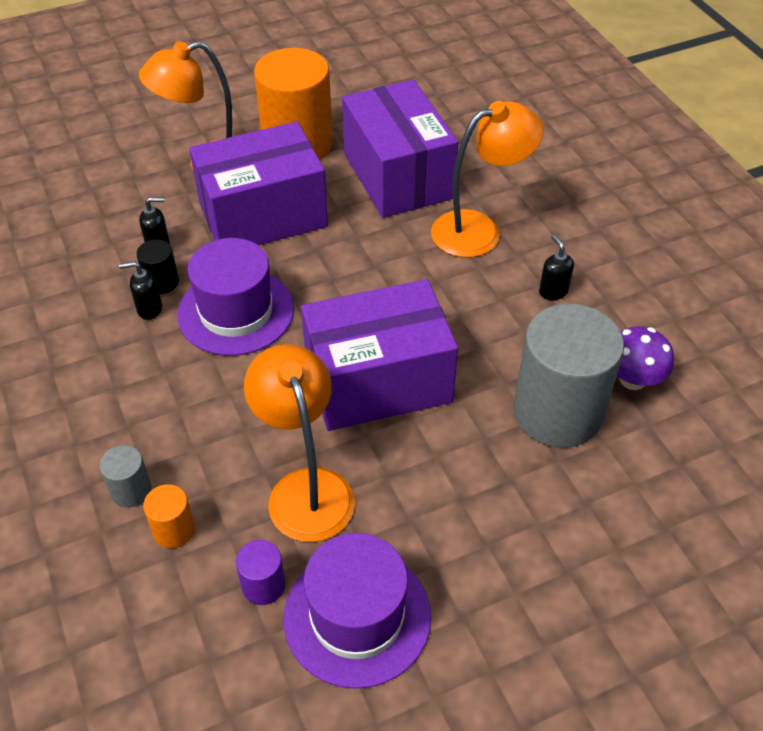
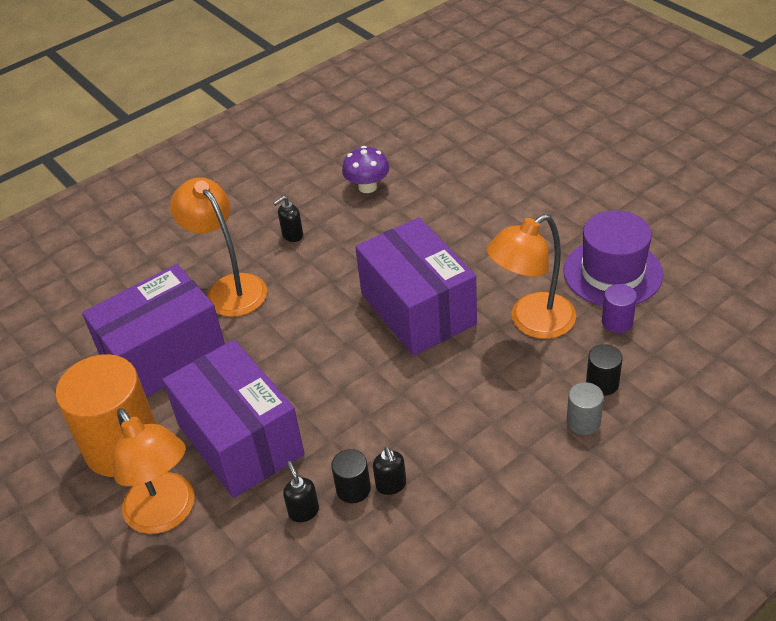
camera: 100 degrees left, 5 degrees down
orange cylinder [143,484,195,548] -> black cylinder [586,344,623,396]
purple hat [177,238,294,356] -> none
grey cylinder [513,304,624,448] -> none

